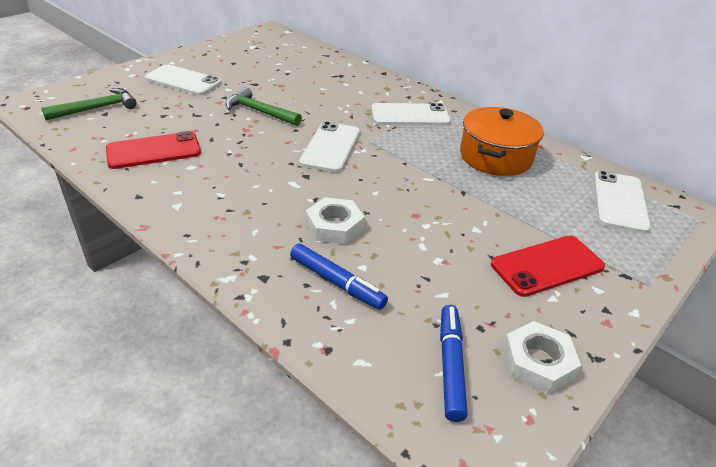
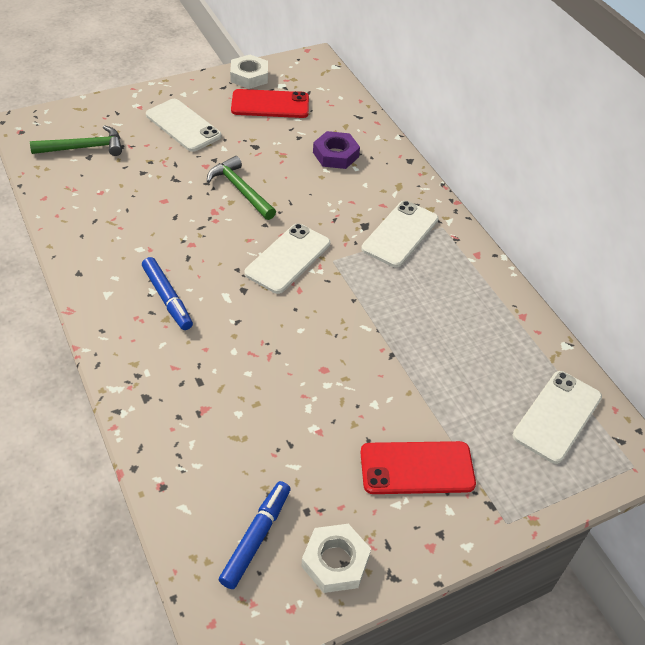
camera: 20 degrees right, 10 degrees up
red phone [106,131,201,169] -> red phone moved to [231,89,309,118]
blue marker [290,244,388,310] -> blue marker moved to [142,257,193,330]
white nut [306,197,364,244] -> white nut moved to [230,55,268,89]
white phone [371,103,451,125] -> white phone turned 75 degrees counterclockwise [361,201,439,267]
orange pot [460,107,544,176] -> none
none -> purple nut [313,131,360,169]

